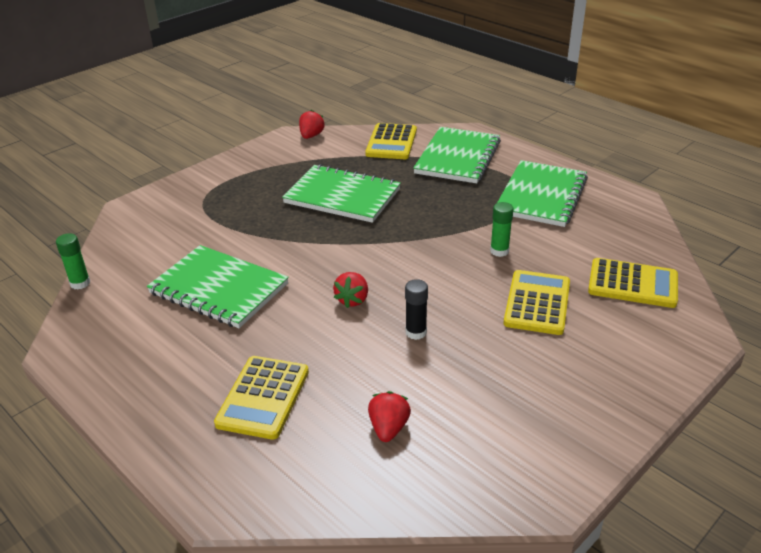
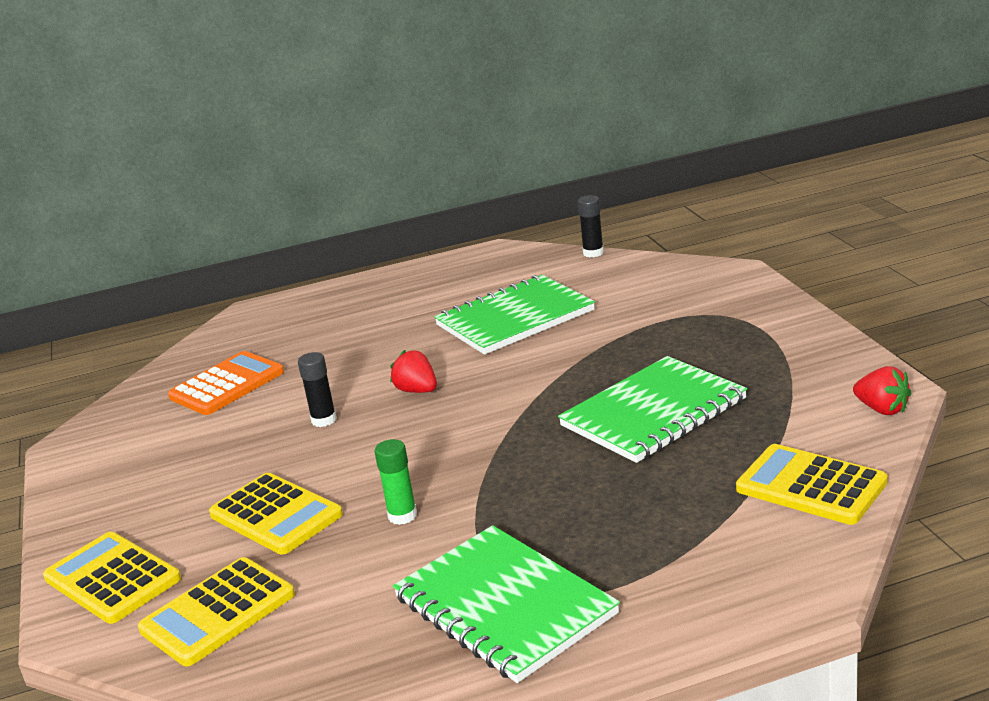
camera: 120 degrees right, 10 degrees down
green glue stick [56,233,90,290] -> black glue stick [578,195,604,257]
yellow calculator [214,356,309,440] -> yellow calculator moved to [43,532,181,624]
red strawberry [368,391,411,442] -> orange calculator [168,351,284,415]
green notebook [413,127,501,183] -> none

